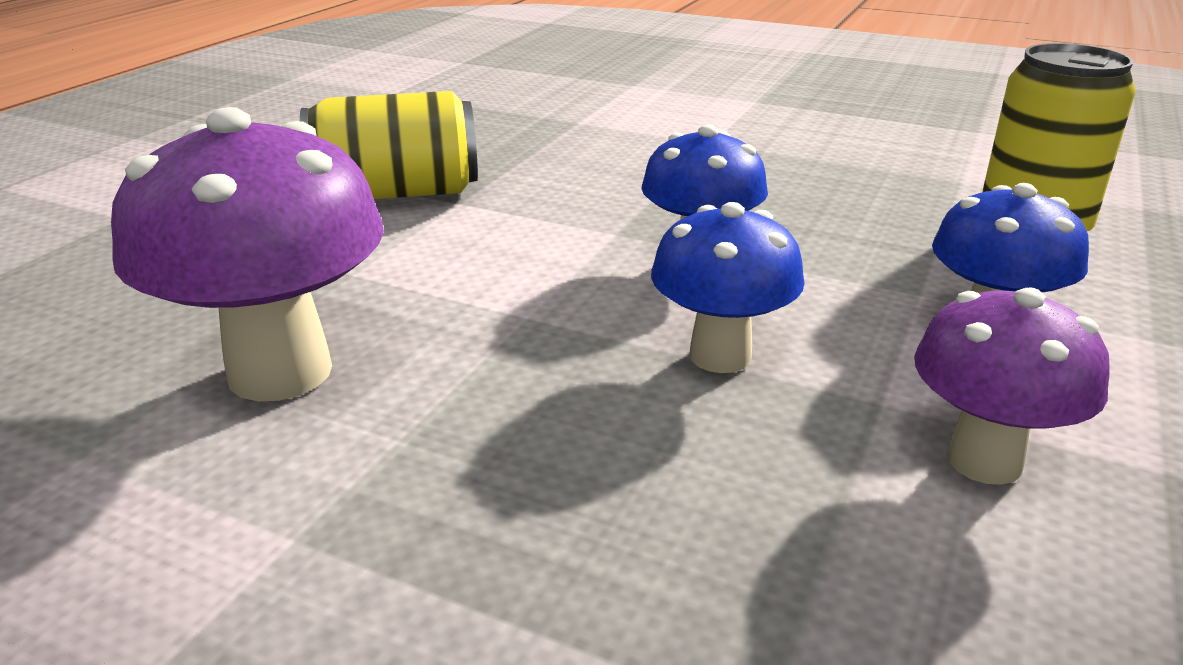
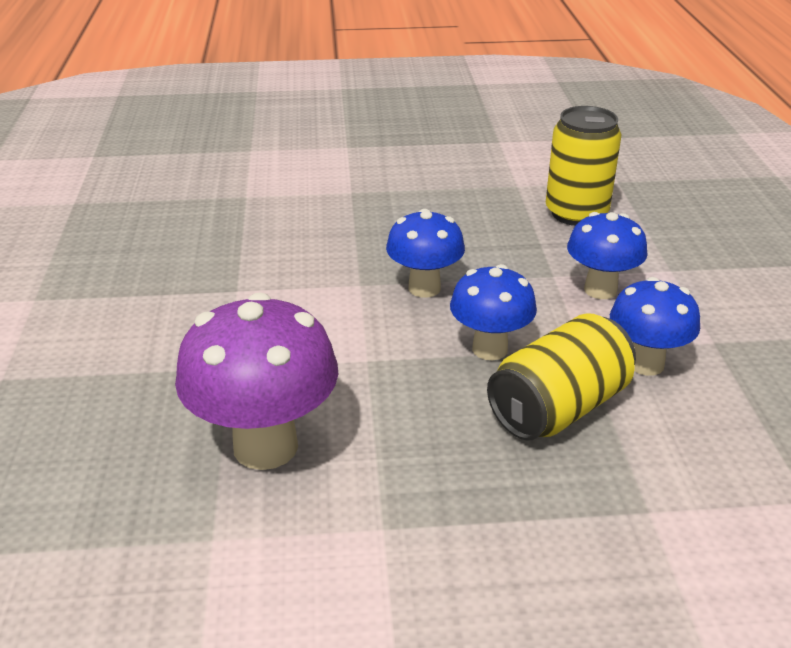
camera: 30 degrees left, 5 degrees up
yellow can [300,91,478,199] -> yellow can moved to [487,313,636,441]
purple mushroom [914,287,1110,485] -> blue mushroom [610,277,700,376]

